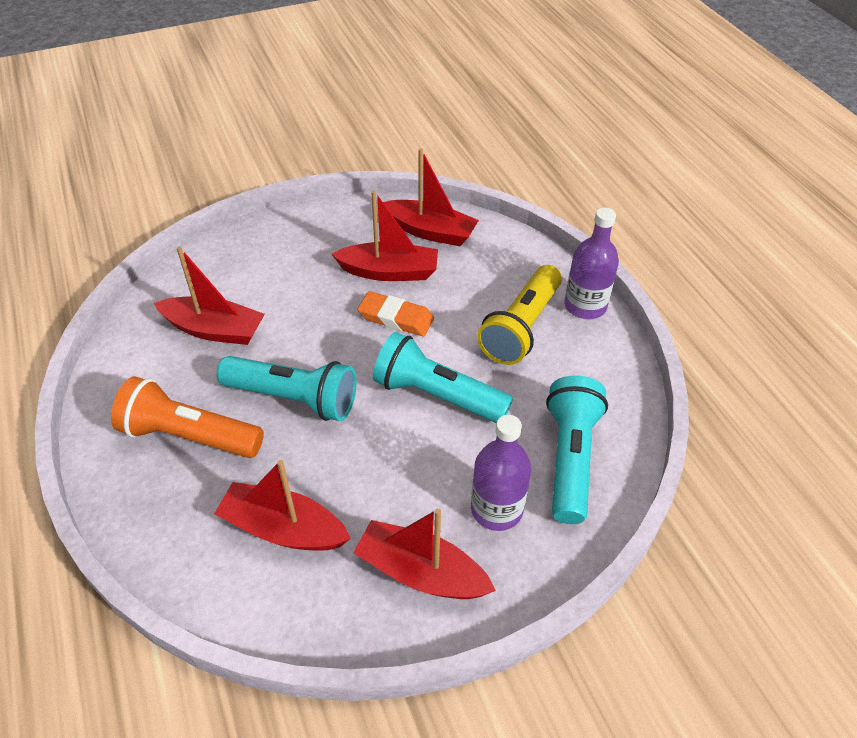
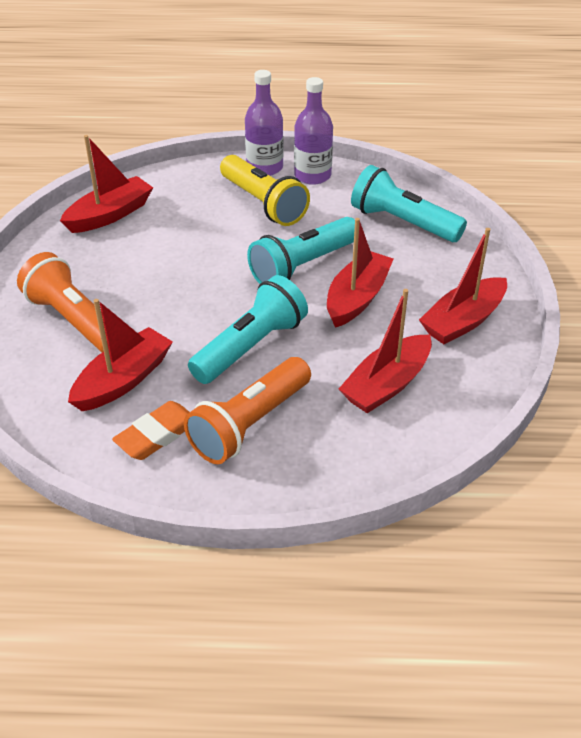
camera: 65 degrees left, 5 degrees down
red boat [332,191,438,281] -> red boat moved to [327,218,393,328]
orange eraser [357,291,434,336] -> orange eraser moved to [112,401,189,460]
purple bottle [471,415,531,531] -> purple bottle moved to [294,77,333,185]
none -> orange flashlight [17,252,108,352]

